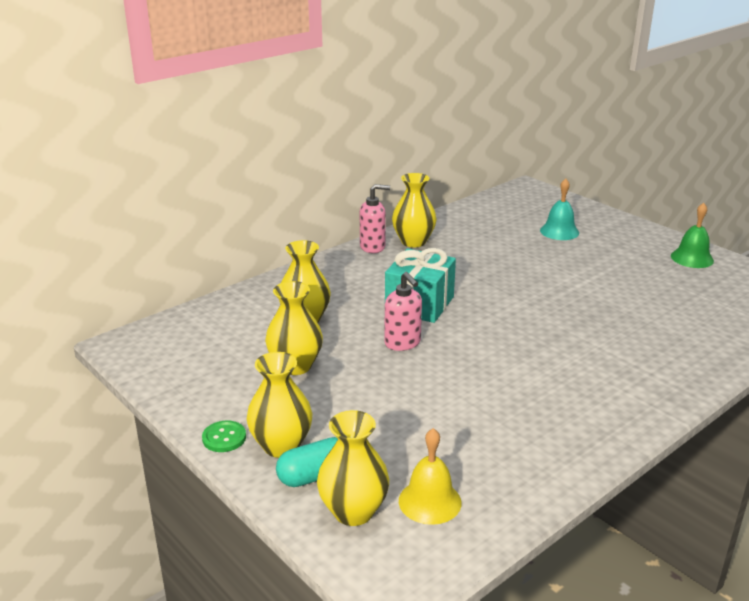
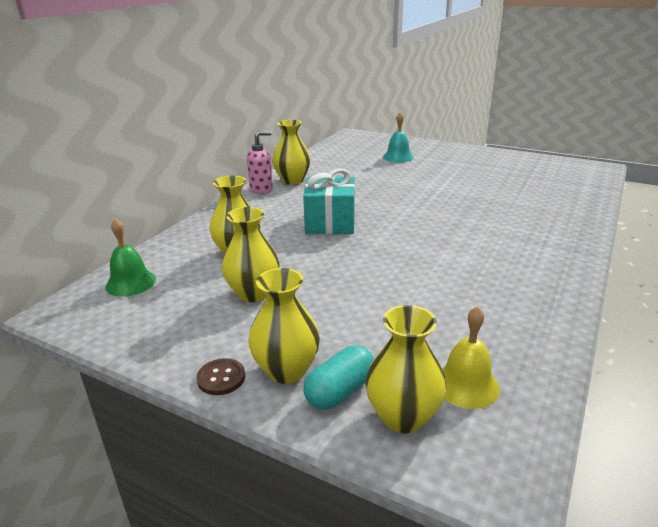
camera: 20 degrees left, 0 degrees up
green button [202,421,246,452] -> brown button [196,358,245,395]
pink soap dispenser [384,272,422,351] -> none
green bell [671,203,714,268] -> green bell moved to [105,218,156,297]

